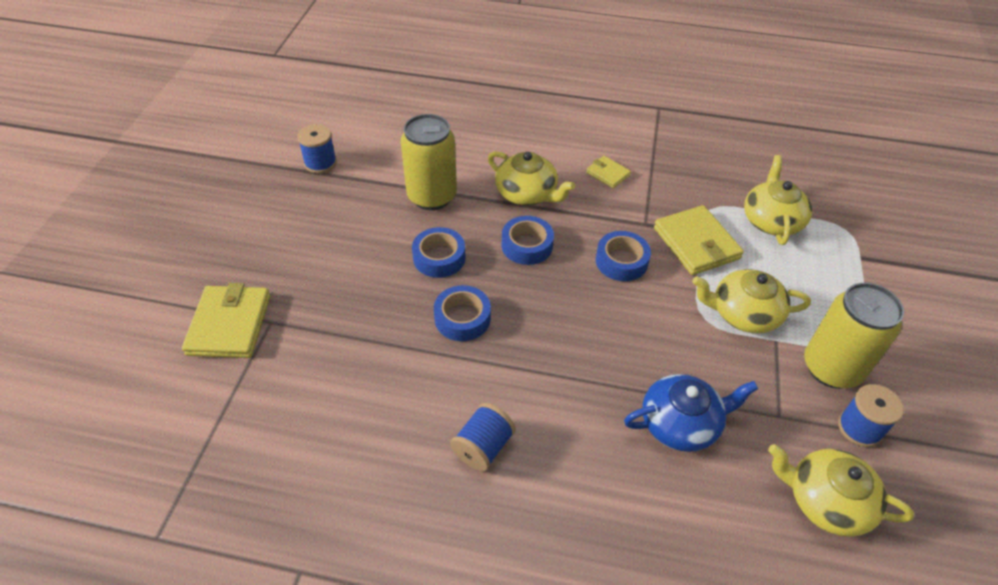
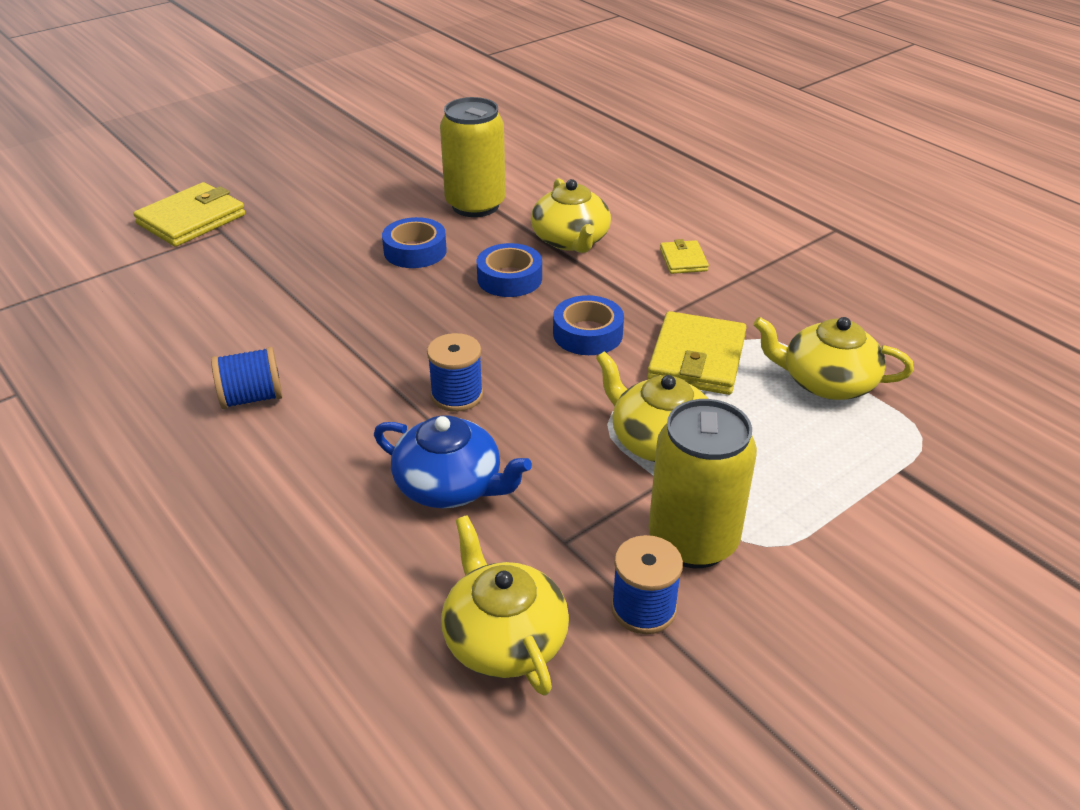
camera: 40 degrees right, 10 degrees down
blue spool [297,124,337,174] -> blue spool moved to [427,333,483,412]
blue tape [434,285,491,341] -> none
yellow teapot [744,155,812,245] -> yellow teapot turned 120 degrees counterclockwise [753,317,914,400]

